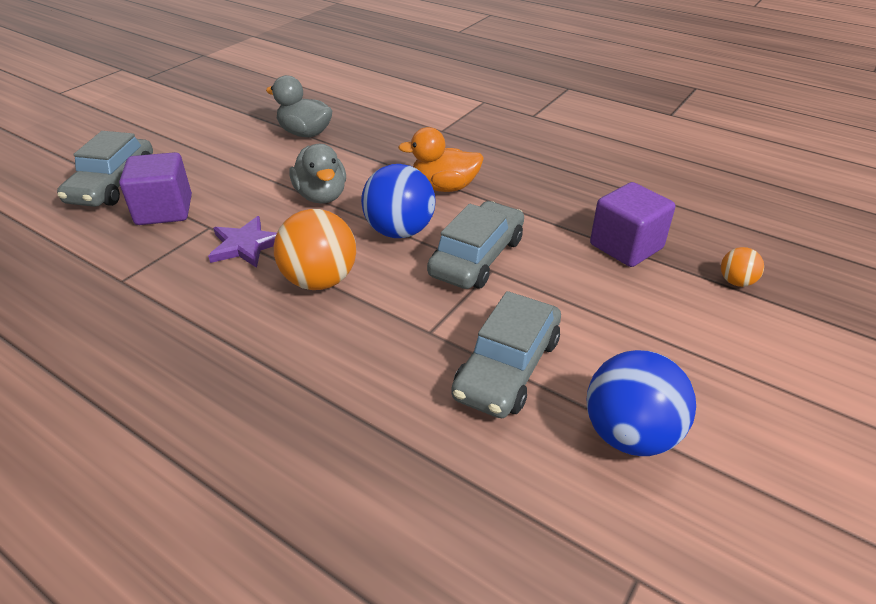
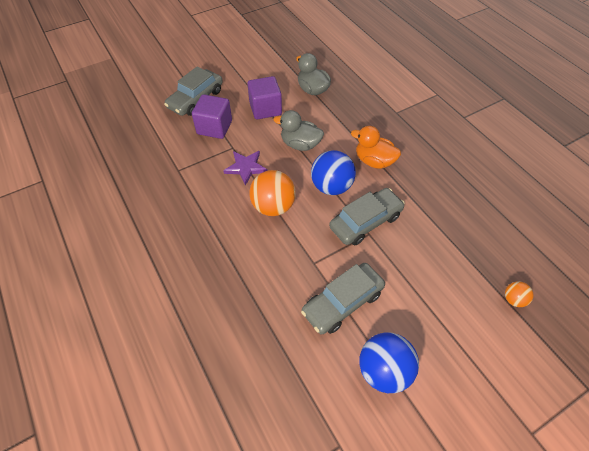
camera: 25 degrees right, 15 degrees up
grey duck [289,144,346,203] -> grey duck turned 105 degrees clockwise [273,110,324,151]
purple cube [590,182,675,267] -> purple cube moved to [247,76,282,120]

